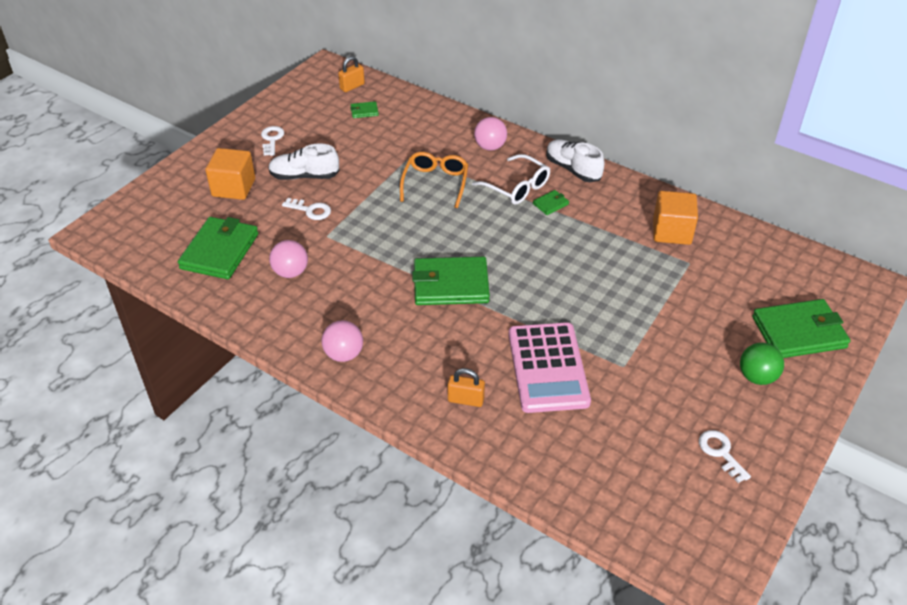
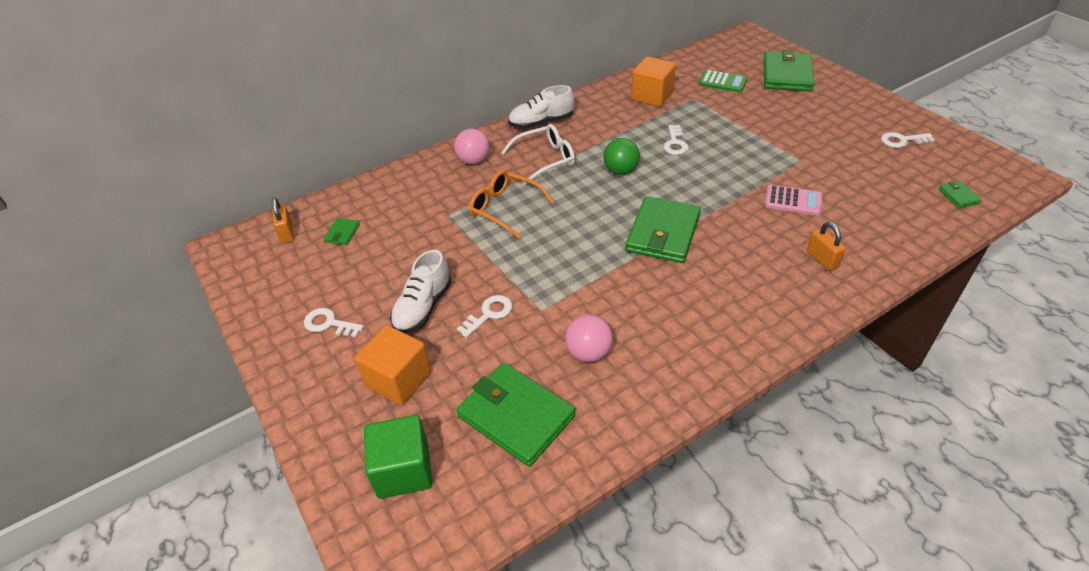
camera: 65 degrees left, 0 degrees up
pink ball [322,320,363,362] -> none
orange padlock [448,368,485,407] -> orange padlock turned 60 degrees counterclockwise [807,222,846,271]
pink calculator [509,322,591,413] -> pink calculator [765,185,822,215], size x0.54
green wallet [533,190,569,215] -> green wallet moved to [939,181,982,208]
green ball [740,343,784,385] -> green ball moved to [603,138,640,175]
none -> green cube [364,415,432,499]
none -> white key [663,125,689,155]
none -> green calculator [699,70,748,92]

